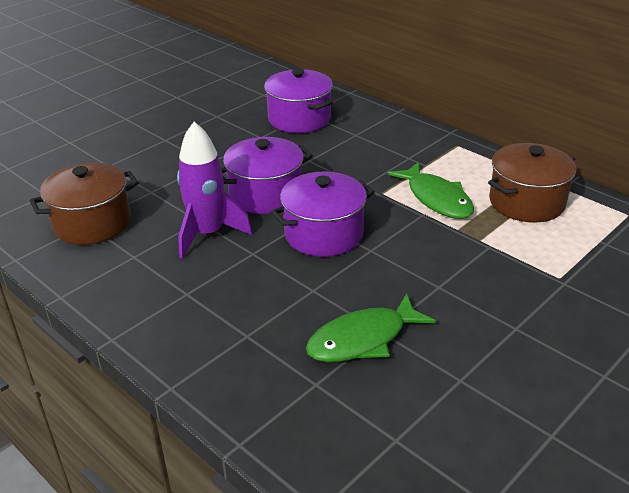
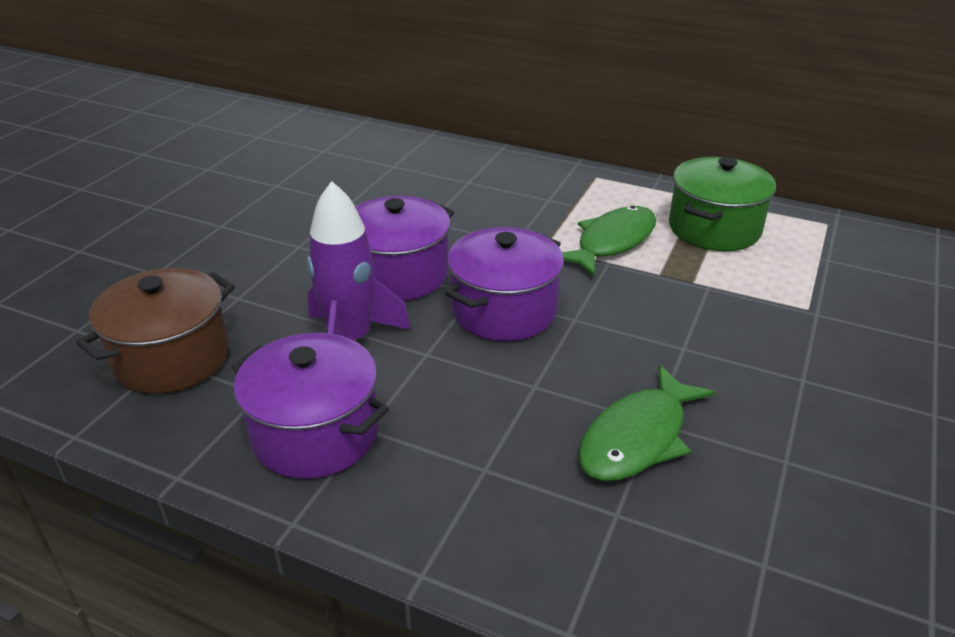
camera: 20 degrees left, 0 degrees up
purple pot [264,69,333,133] -> purple pot moved to [231,333,389,479]
green fish [388,162,474,219] -> green fish turned 90 degrees counterclockwise [562,206,656,276]
brown pot [488,143,576,223] -> green pot [669,157,776,251]

